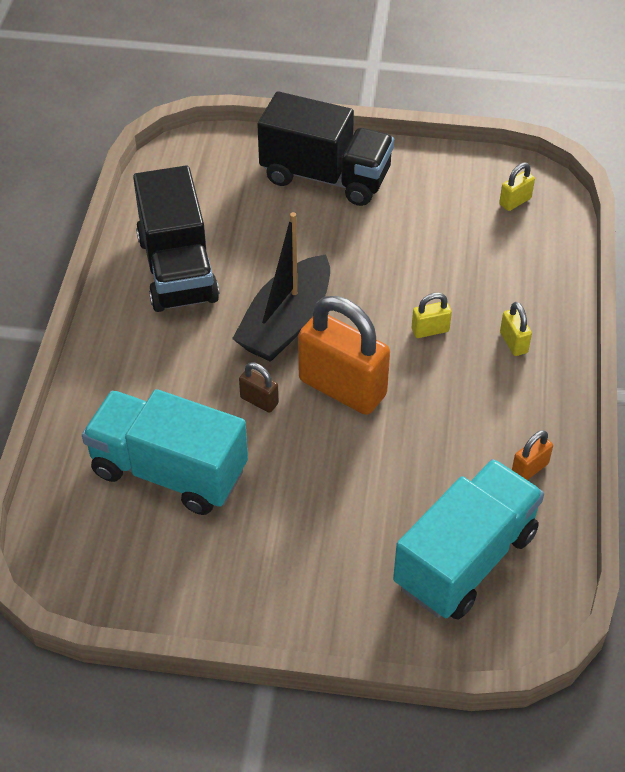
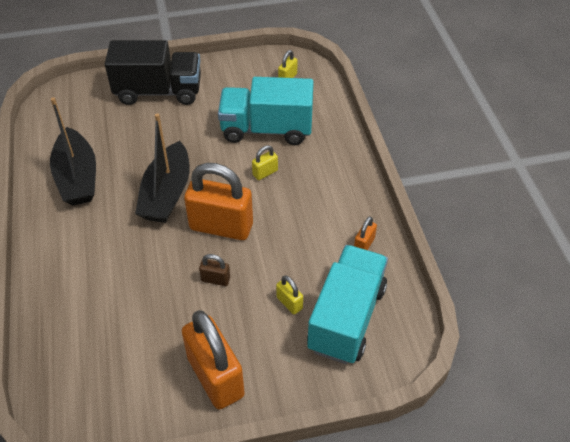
camera: 20 degrees left, 0 degrees up
turquoise truck [82,389,248,515] -> turquoise truck moved to [218,77,314,145]
black truck [133,166,219,312] -> black boat [50,97,96,205]
brown padlock [239,363,279,413] -> brown padlock moved to [199,254,230,286]
yellow padlock [500,302,532,356] -> yellow padlock moved to [276,275,303,314]
none -> orange padlock [182,310,245,410]

